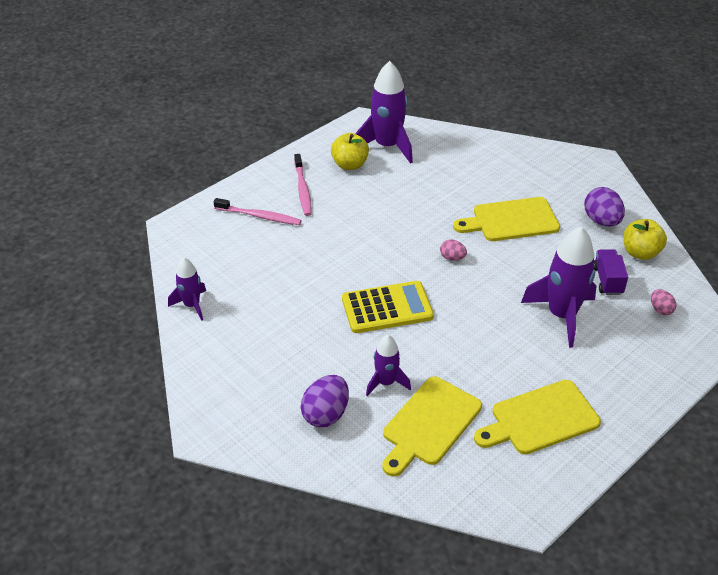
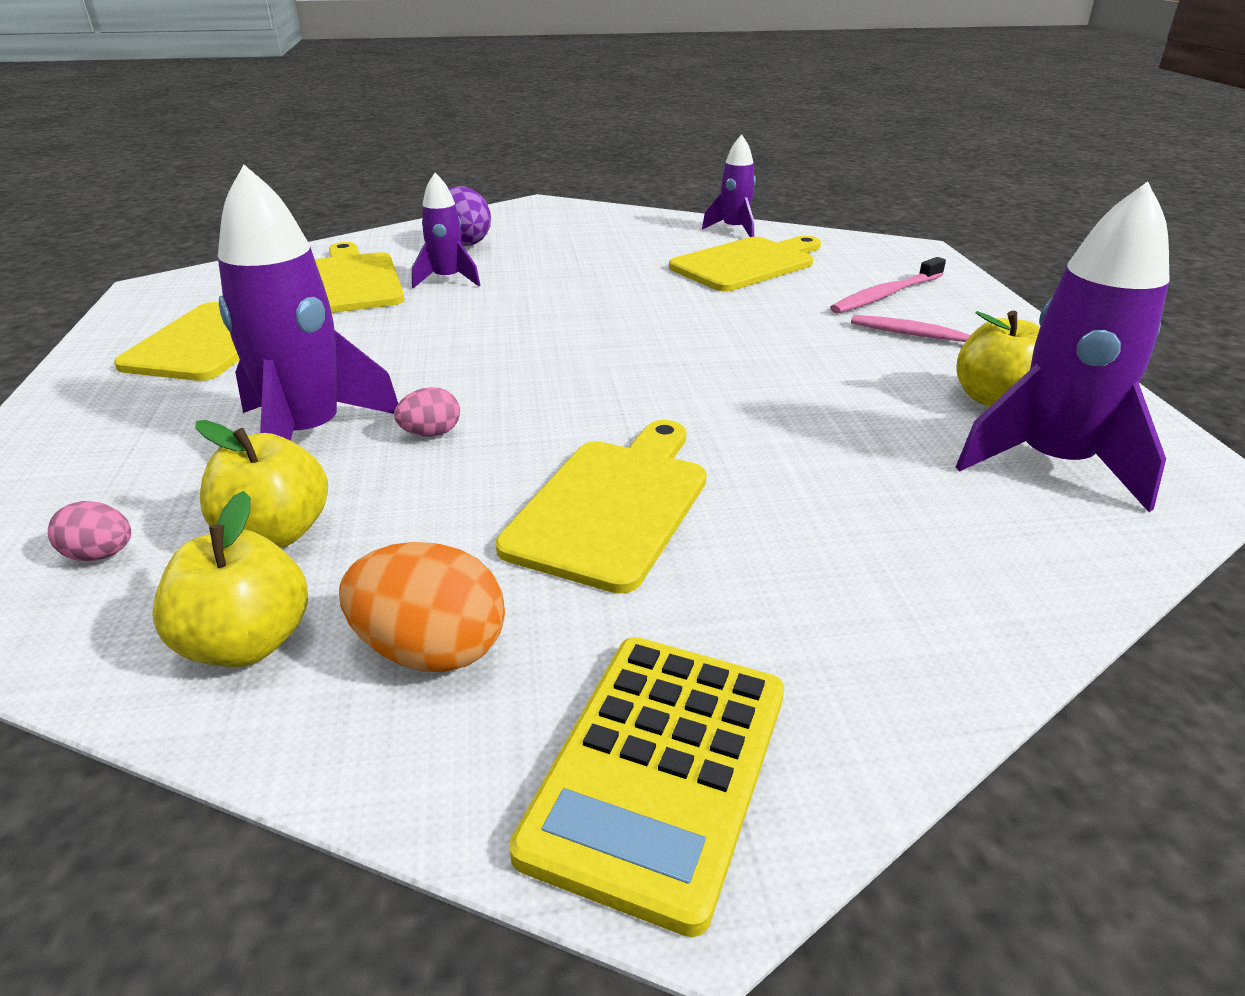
camera: 125 degrees right, 10 degrees down
yellow calculator [342,281,434,333] -> yellow calculator moved to [509,637,784,937]
pink egg [440,240,467,261] -> pink egg moved to [394,387,460,436]
purple egg [584,187,625,227] -> orange egg [339,542,505,672]
purple truck [594,249,628,295] -> yellow apple [196,420,328,548]
none -> yellow cutting board [669,236,821,291]

